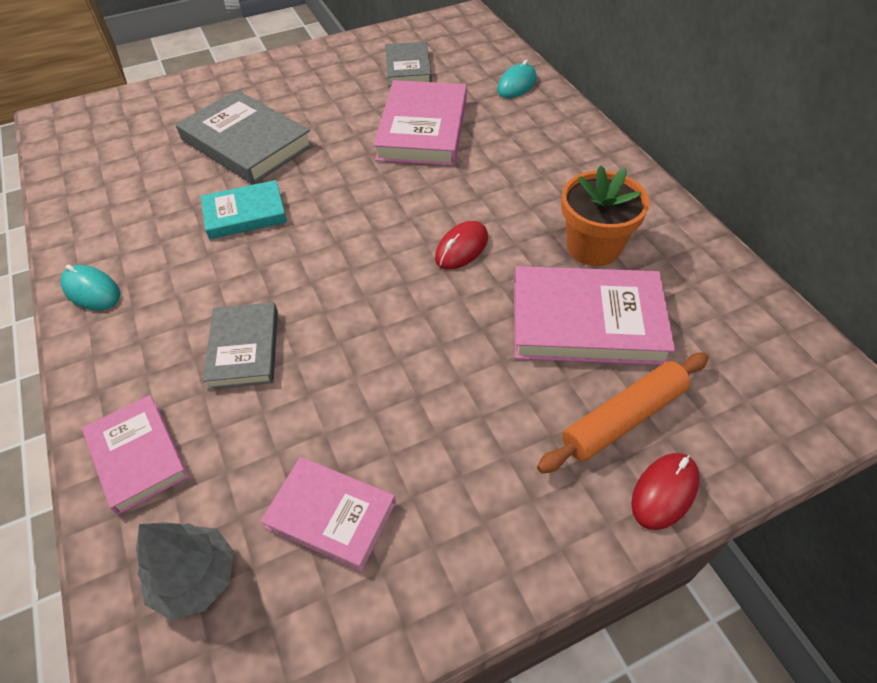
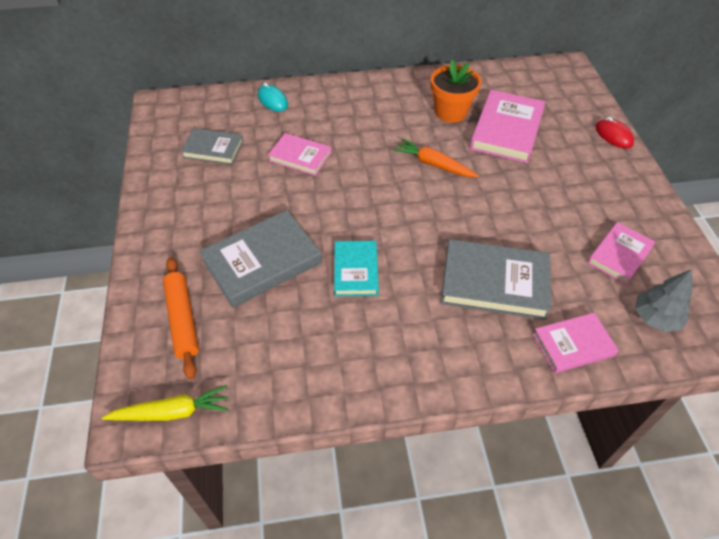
camera: 75 degrees left, 0 degrees up
turquoise mouse [61,265,120,311] -> none
grey book [203,302,278,390] -> grey book [441,239,551,320], size x1.64
pink book [373,80,467,166] -> pink book [268,133,332,176], size x0.61
red mouse [435,221,488,270] -> orange carrot [393,138,479,177]
orange rolling pin [537,352,709,473] -> orange rolling pin moved to [163,257,199,380]
none -> yellow carrot [102,385,229,421]

